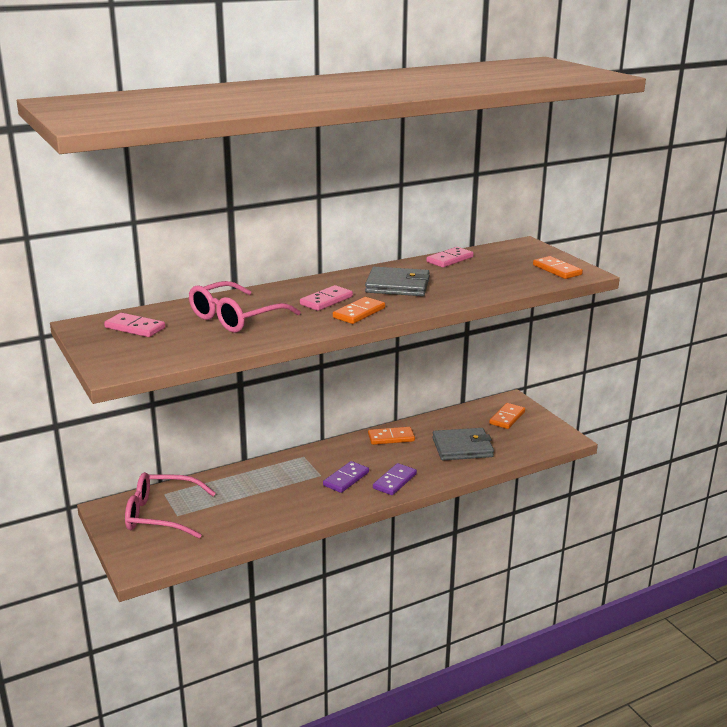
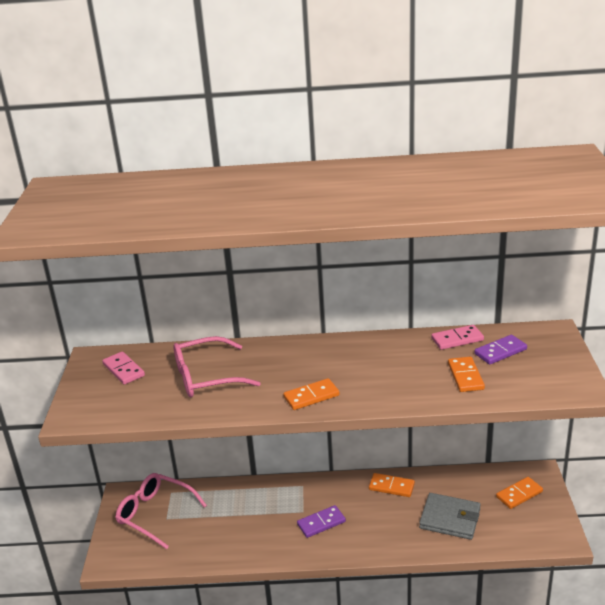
camera: 30 degrees right, 5 degrees up
pink domino [300,285,353,311] -> none
grey wallet [365,267,430,296] -> none
purple domino [373,463,417,495] -> purple domino moved to [474,335,527,364]
orange domino [533,256,583,279] -> orange domino moved to [448,357,485,392]

